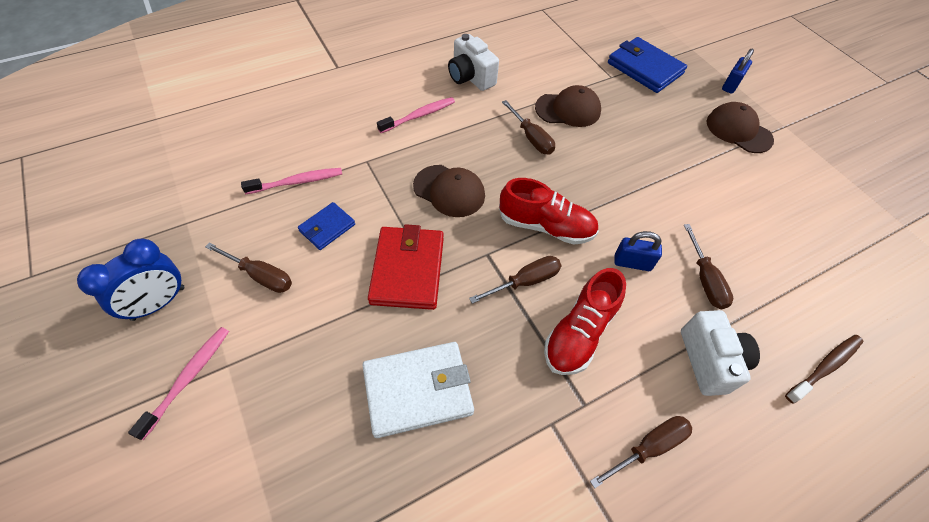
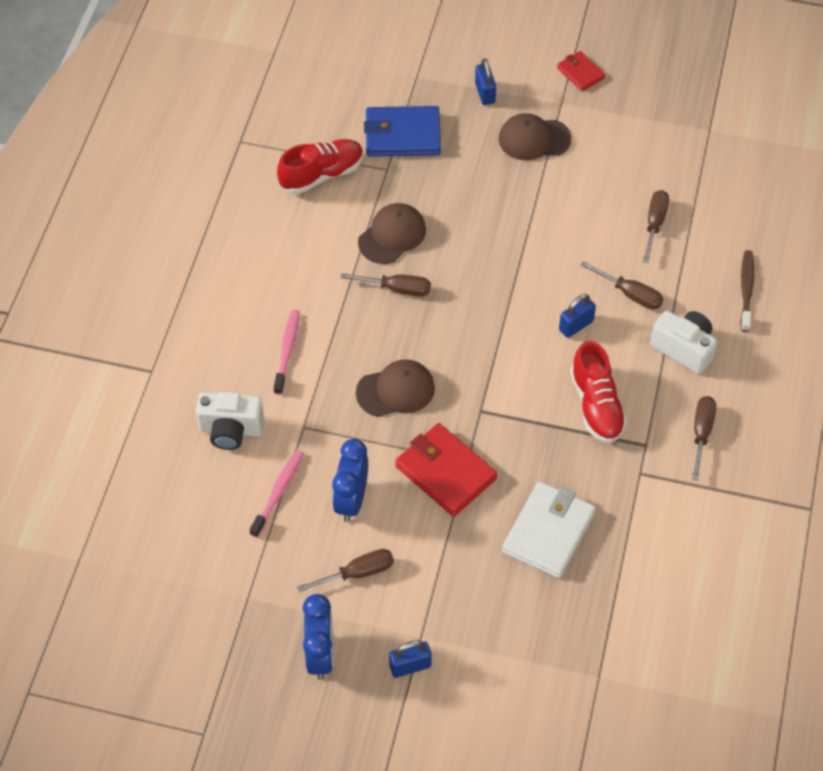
camera: 45 degrees left, 0 degrees up
pink toothbrush [128,327,229,440] -> blue padlock [389,640,432,678]
blue wallet [298,202,355,250] -> blue clock [332,439,368,522]
white camera [448,34,499,91] -> white camera moved to [196,392,264,450]
brown screwdriver [469,256,561,304] -> brown screwdriver moved to [643,190,669,263]
red shoe [499,178,599,244] -> red shoe moved to [277,139,364,194]
none -> red wallet [557,51,605,91]

